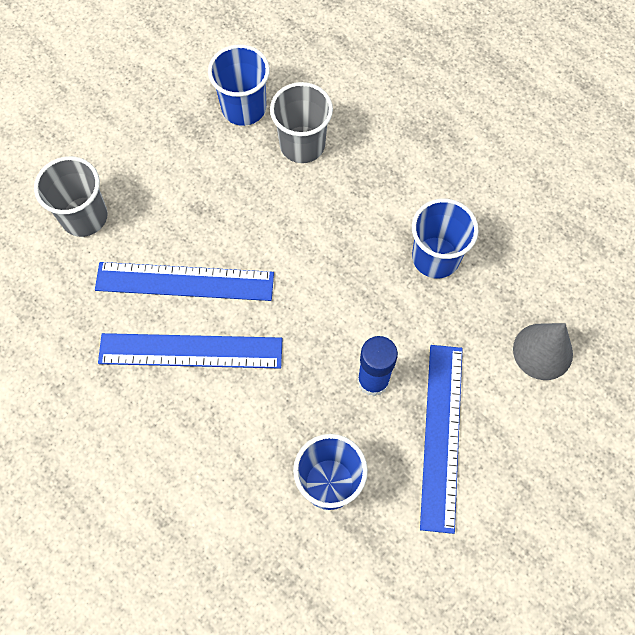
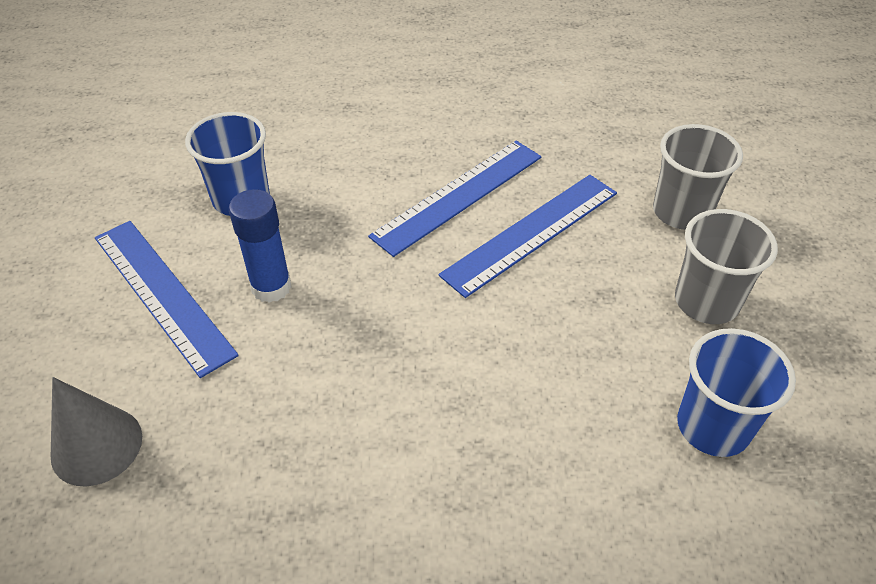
camera: 135 degrees right, 20 degrees down
grey cup [270,82,333,163] -> grey cup moved to [675,209,778,324]
blue cup [412,199,479,278] -> none

